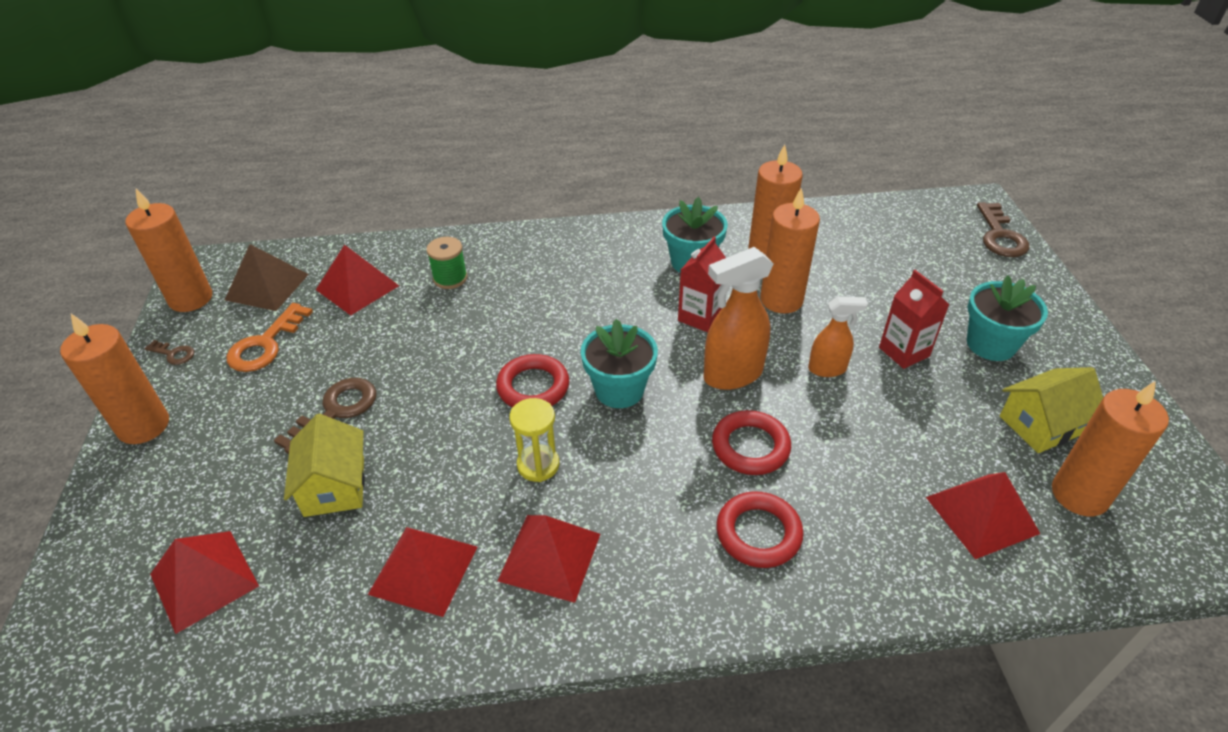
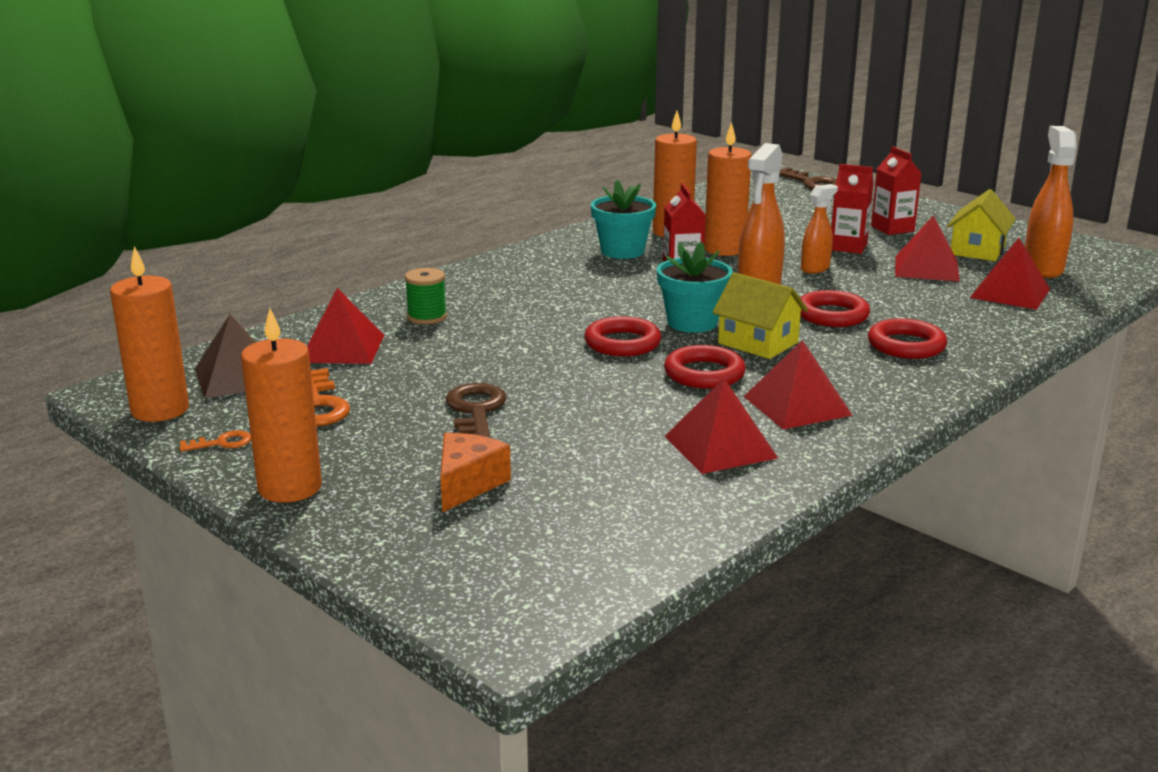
camera: 40 degrees left, 20 degrees down
brown key [144,340,194,365] -> orange key [179,430,251,452]
red pyramid [150,531,259,634] -> red pyramid moved to [895,215,960,282]
yellow house [284,414,365,517] -> yellow house moved to [712,272,808,359]
yellow hourglass [509,398,559,482] -> red ring [664,345,746,389]
turquoise flower pot [967,275,1048,361] -> red carton [871,146,922,235]
orange candle [1052,381,1169,516] -> orange spray bottle [1025,126,1077,278]
none -> orange cheese [440,433,511,513]

